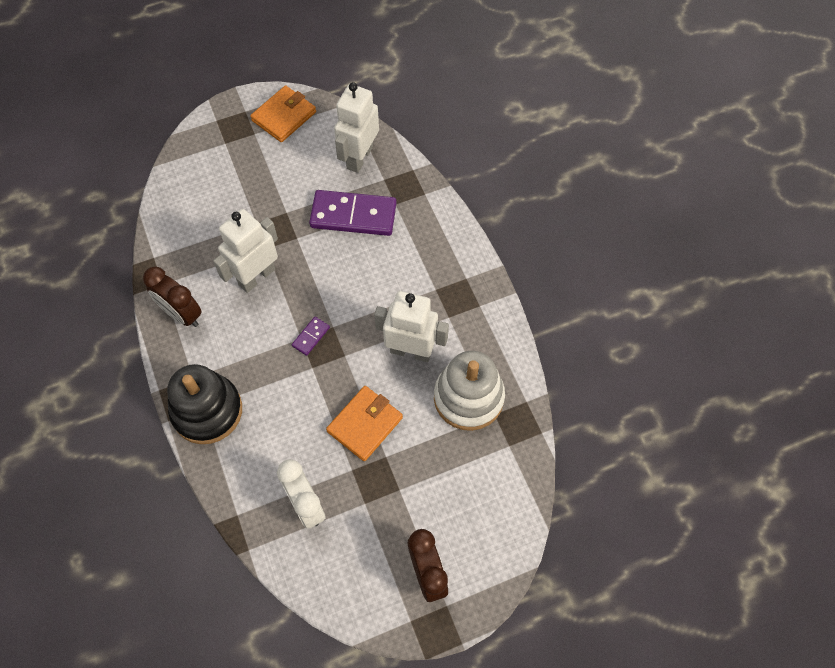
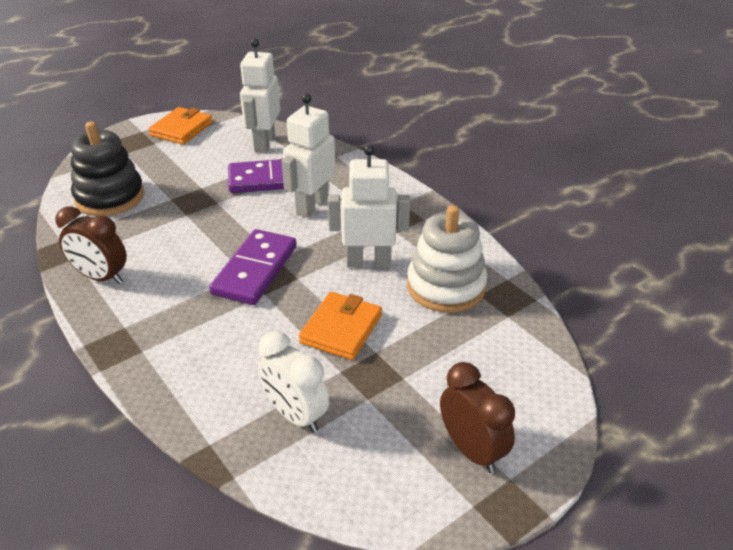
camera: 15 degrees left, 25 degrees down
black stacking toy [167,364,242,444] -> black stacking toy moved to [71,122,144,216]
white robot [213,209,278,293] -> white robot moved to [282,93,336,218]
purple domino [292,317,330,356] -> purple domino [209,229,297,305], size x2.26

